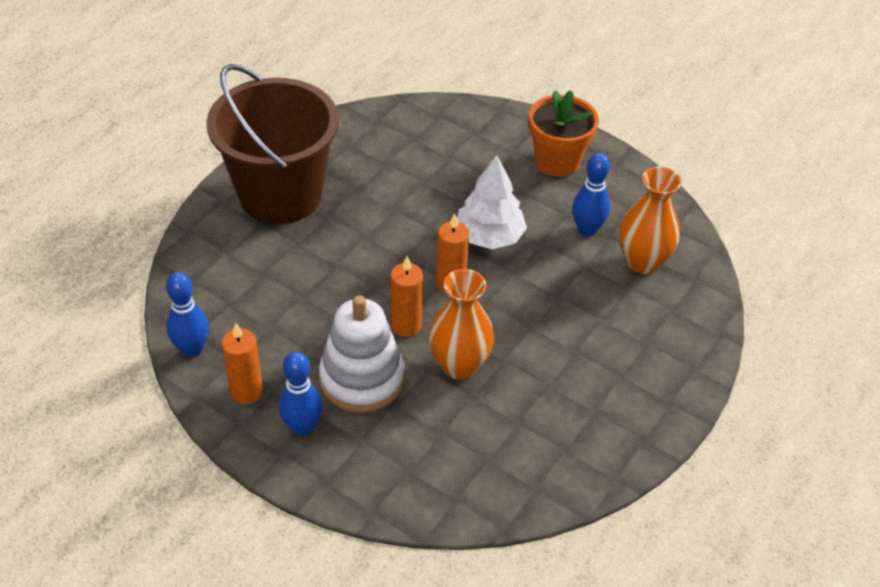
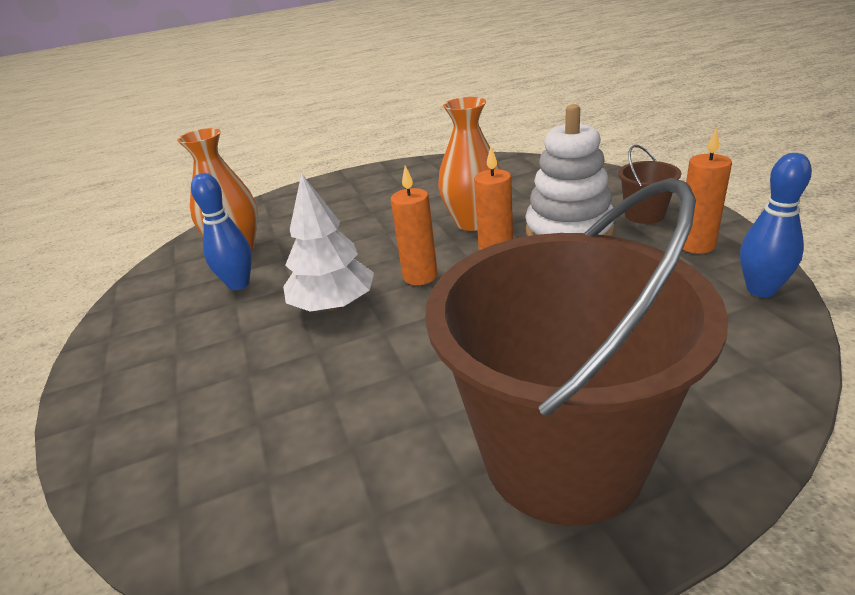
camera: 140 degrees left, 15 degrees down
blue bowling pin [279,352,323,436] -> brown bucket [618,145,681,224]
orange flower pot [529,90,599,177] -> none

